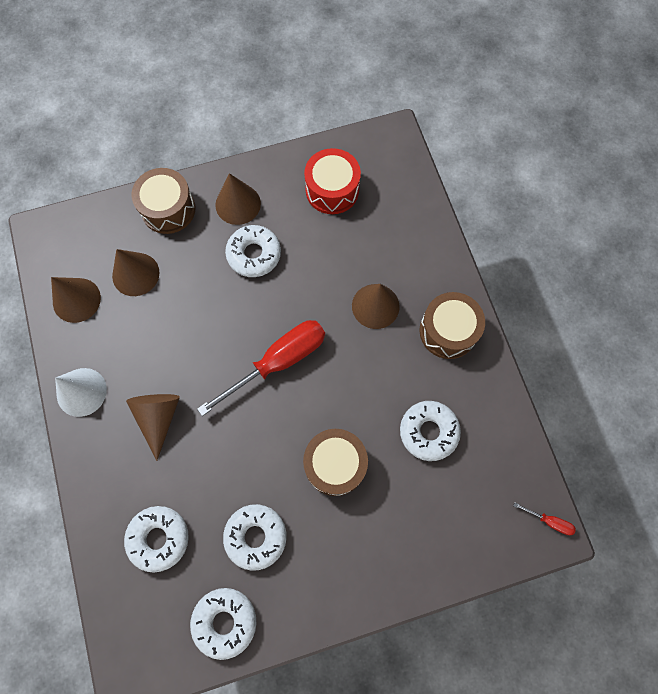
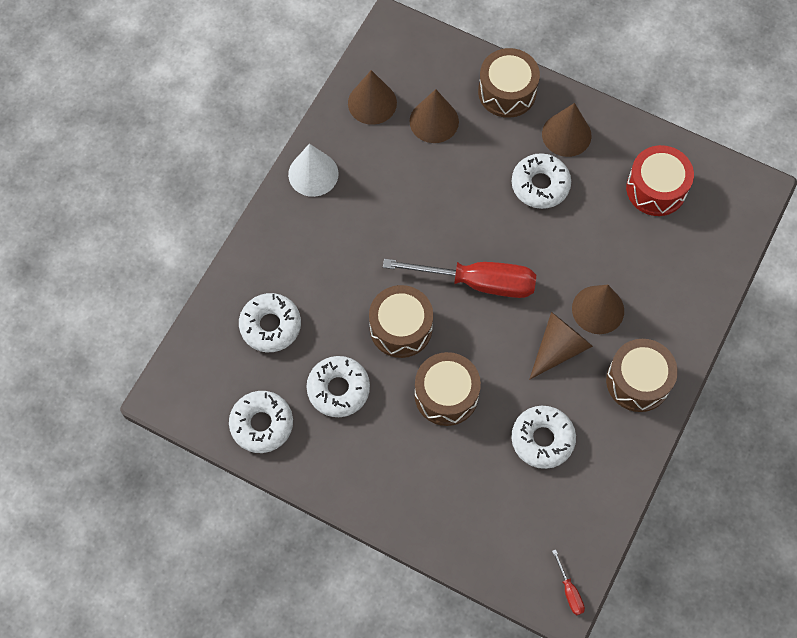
camera: 45 degrees right, 5 degrees down
brown cone [126,394,180,461] -> brown cone moved to [530,312,593,379]
none -> brown drum [369,285,433,358]

